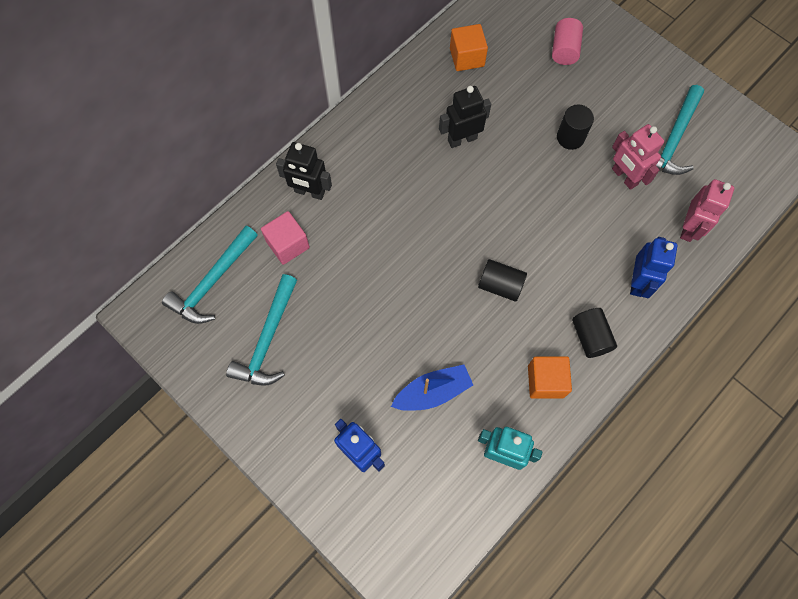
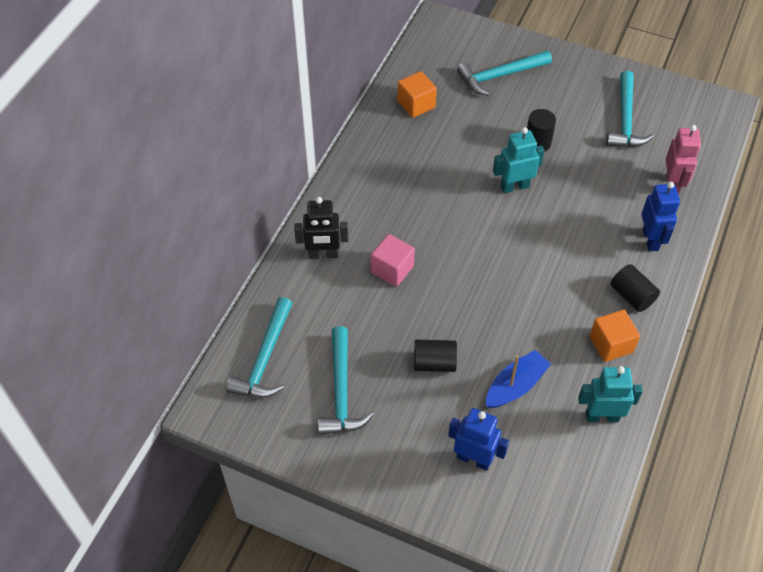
camera: 20 degrees left, 15 degrees down
pink cube [261,211,310,265] -> pink cube moved to [371,234,415,287]
black robot [439,86,491,148] -> none
black cylinder [478,259,527,302] -> black cylinder moved to [414,340,457,372]
pink cylinder [552,18,583,65] -> turquoise hammer [457,51,552,95]
pink robot [612,124,664,190] -> none
none -> turquoise robot [493,127,544,193]

